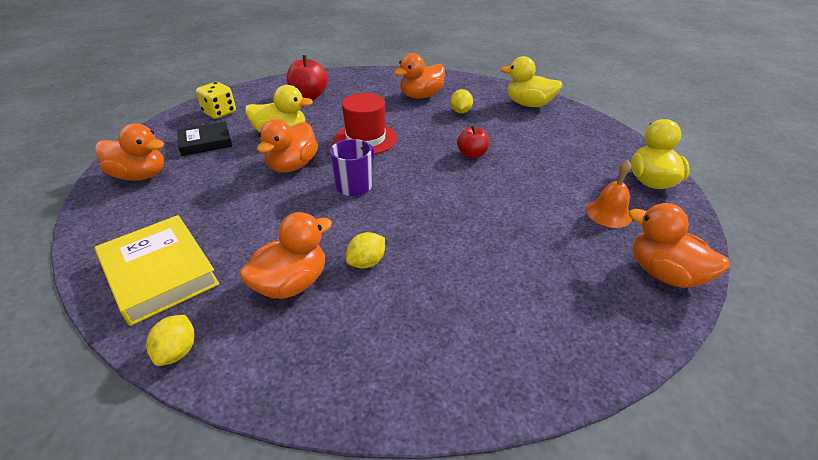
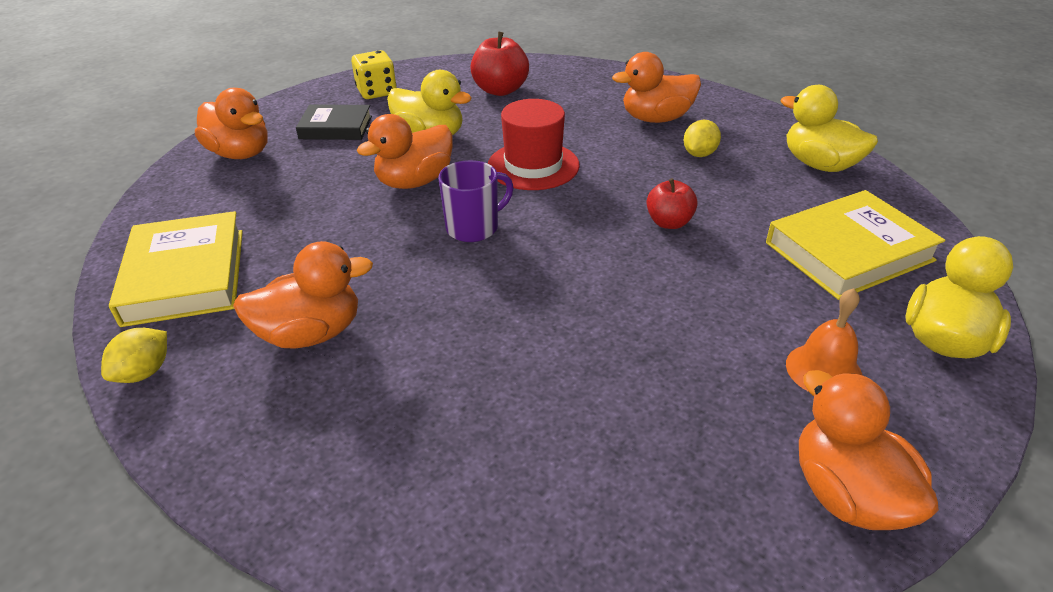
camera: 25 degrees right, 0 degrees up
yellow lemon [346,232,385,269] -> none
none -> yellow book [766,190,945,300]

